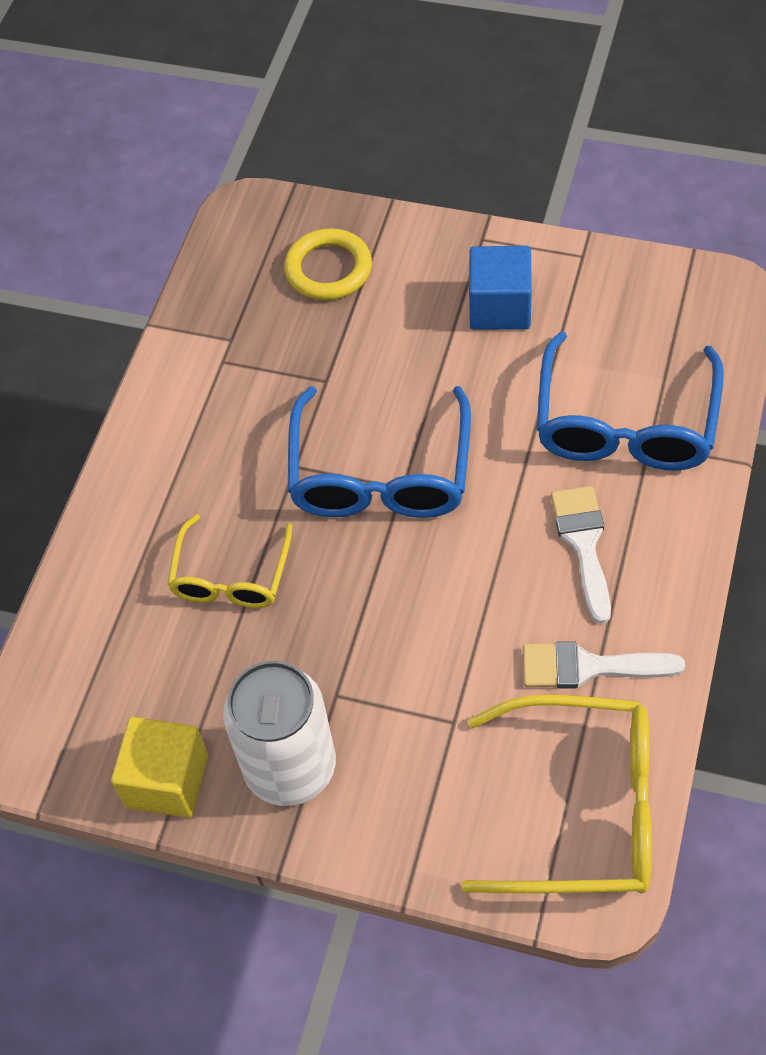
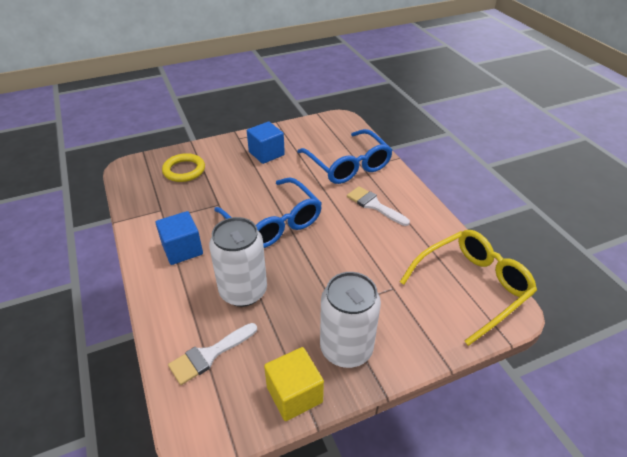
camera: 45 degrees left, 15 degrees down
yellow glasses [167,514,292,608] -> white can [209,217,267,307]
white brush [523,641,685,689] -> white brush moved to [168,323,257,385]
none -> blue cube [156,211,203,265]

